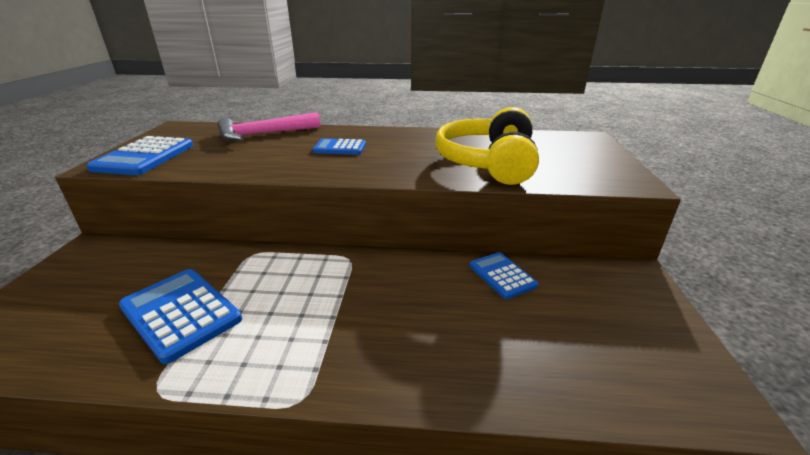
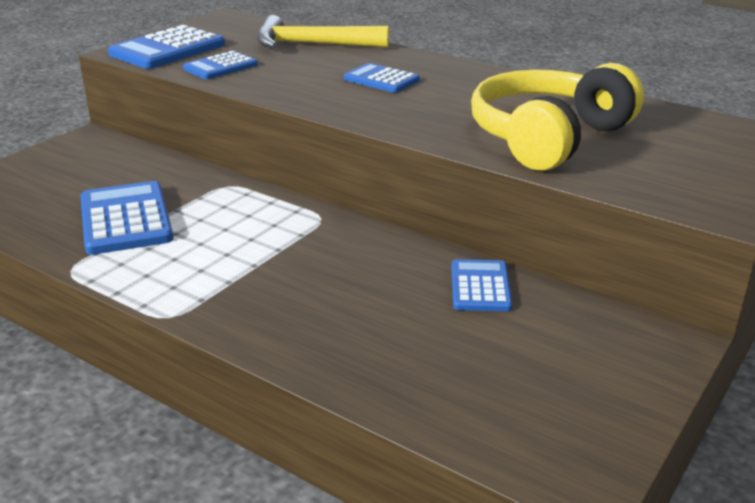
camera: 30 degrees right, 0 degrees up
pink hammer [217,112,321,141] -> yellow hammer [257,15,389,48]
none -> blue calculator [183,51,257,79]

